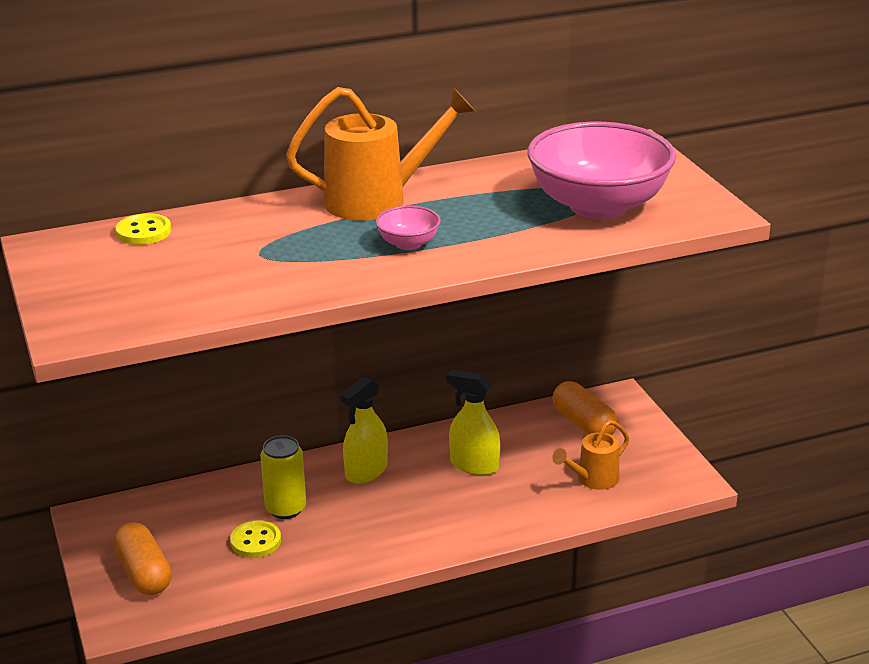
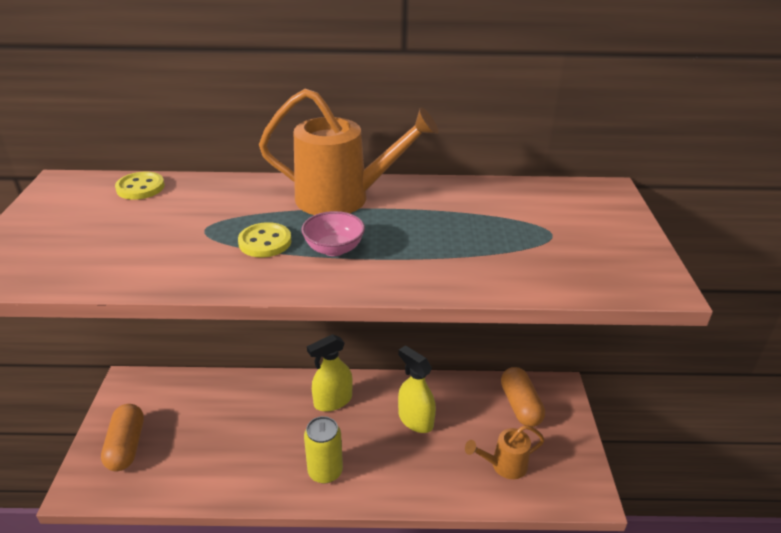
camera: 20 degrees right, 5 degrees up
yellow button [230,520,281,558] -> yellow button moved to [238,222,291,257]
yellow can [260,435,306,519] -> yellow can moved to [304,416,343,484]
pink bowl [527,122,676,219] -> none

